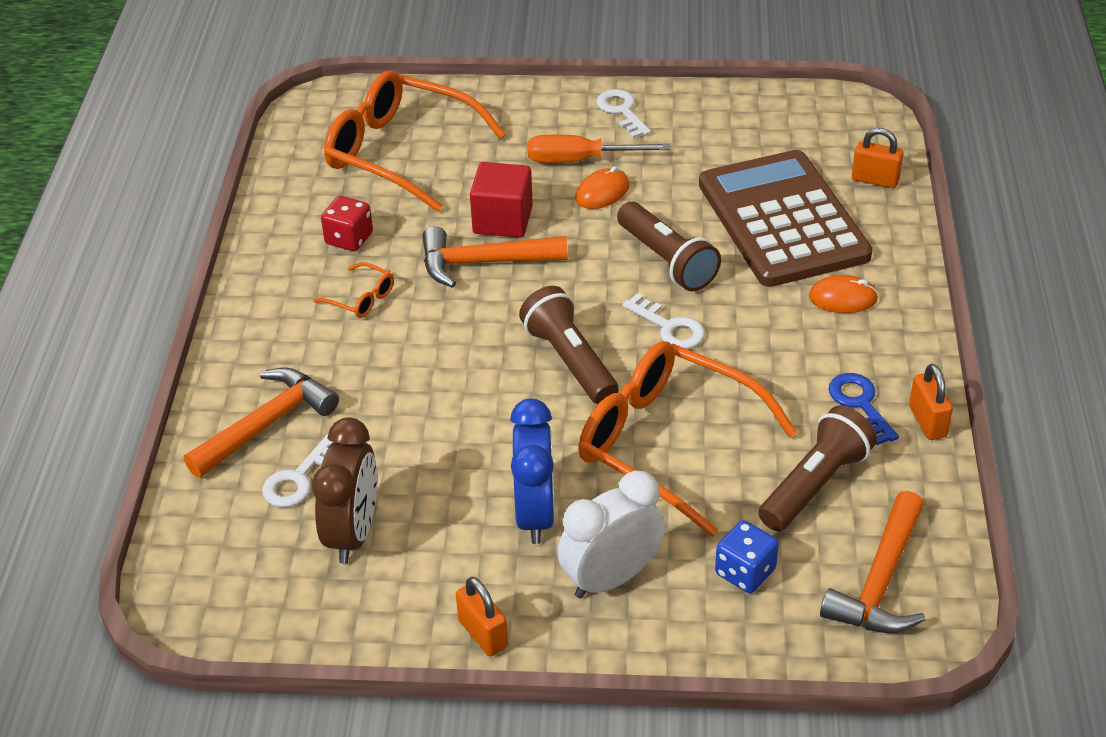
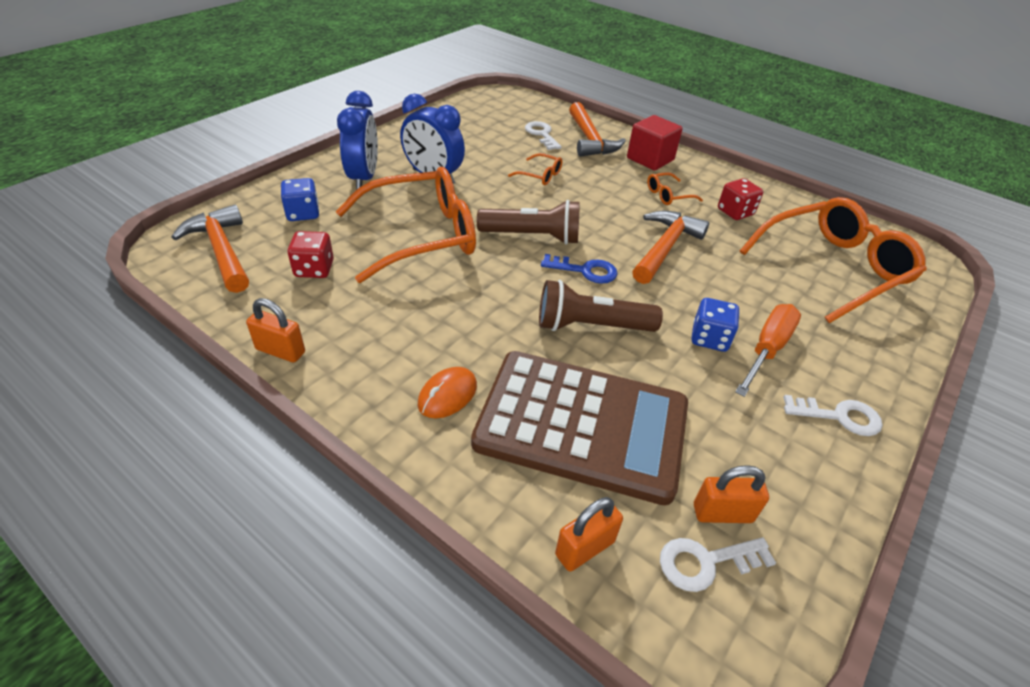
camera: 120 degrees right, 0 degrees up
brown clock [312,417,377,564] -> none
orange padlock [456,577,508,657] -> orange padlock moved to [694,465,769,523]
red cube [470,162,533,238] -> red cube moved to [627,115,683,170]
white clock [557,471,665,598] -> blue clock [337,91,378,190]
orange mouse [575,166,630,209] -> blue dice [691,298,739,352]
white key [622,293,705,349] -> white key moved to [660,537,776,592]
brown flashlight [759,406,877,531] -> red dice [288,231,334,278]
blue key [828,373,899,445] -> blue key moved to [541,254,617,284]
none -> orange glasses [508,153,562,185]

